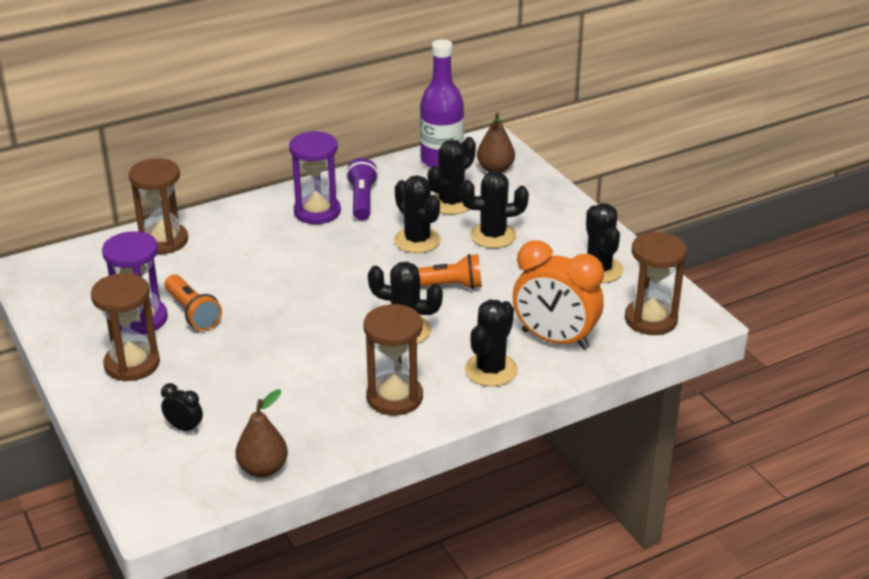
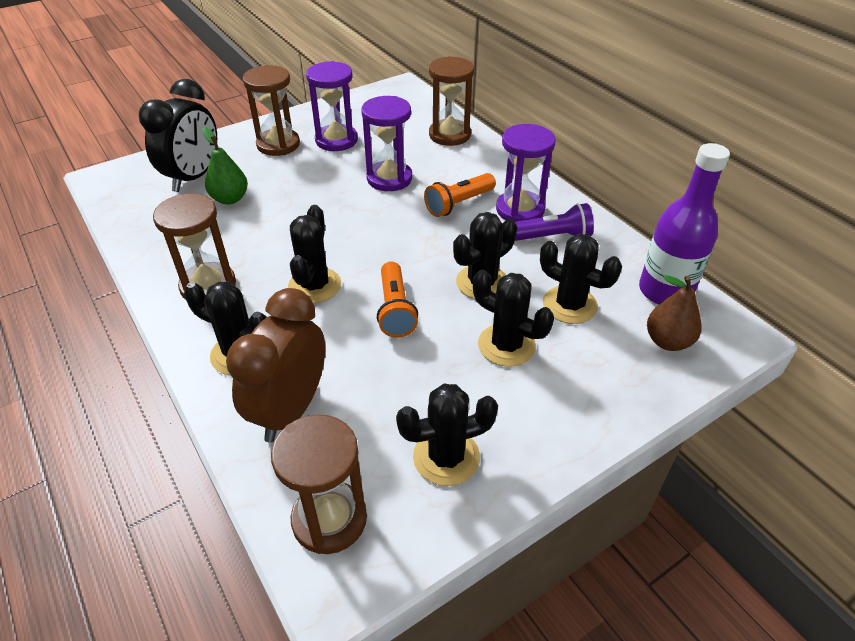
camera: 85 degrees right, 10 degrees up
black clock [161,383,203,434] -> black clock [139,79,217,192], size x2.28
orange flashlight [164,274,222,331] -> orange flashlight moved to [424,173,496,217]
brown pear [236,389,288,478] -> none
black cactus [460,171,529,248] -> black cactus turned 45 degrees counterclockwise [473,270,554,367]
orange clock [513,240,604,350] -> brown clock [226,288,325,442]
none -> green pear [202,127,248,205]
none -> purple hourglass [361,96,412,191]

